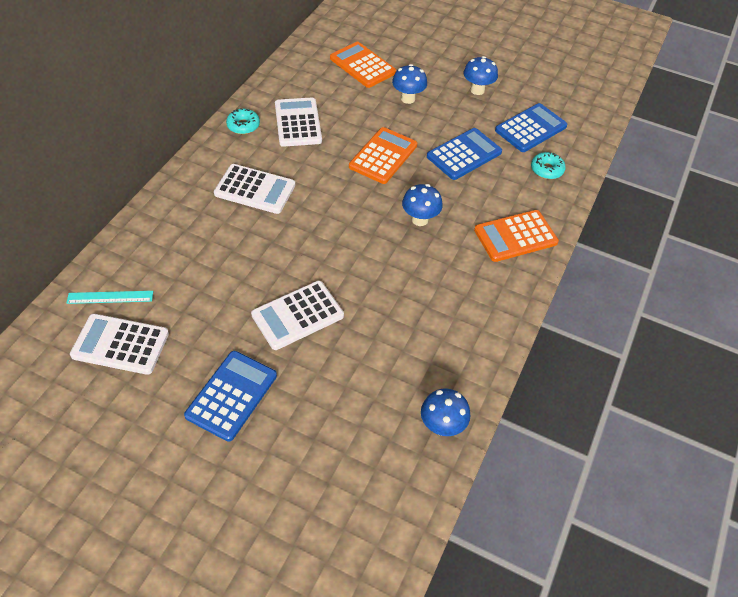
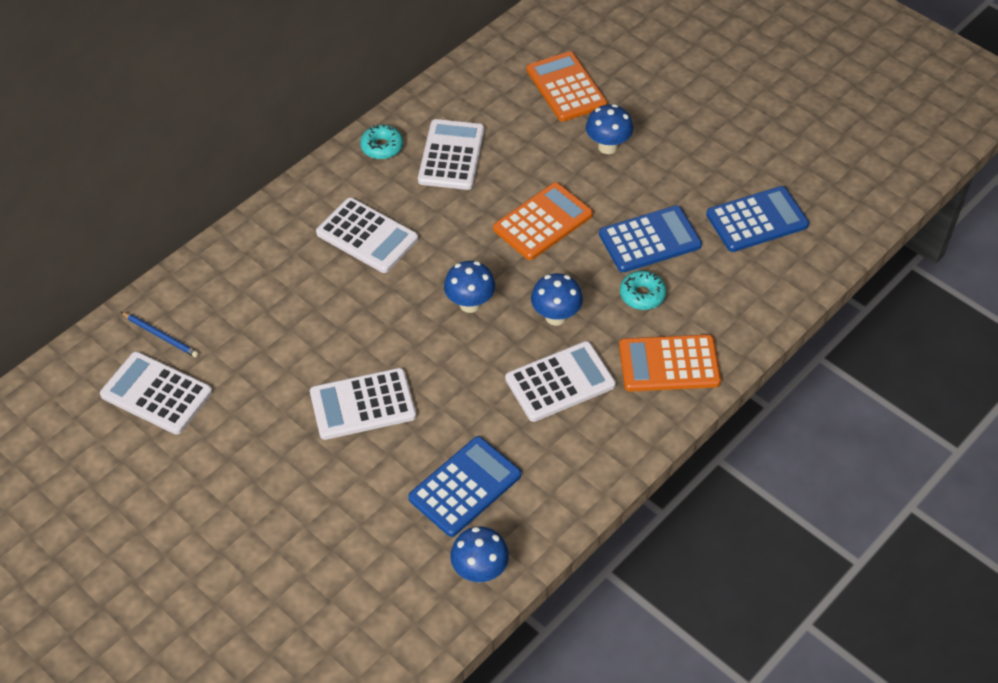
camera: 20 degrees right, 0 degrees up
turquoise ruler [66,291,153,304] -> blue pencil [121,312,199,358]
blue calculator [184,351,277,442] -> blue calculator moved to [408,436,521,537]
blue mushroom [463,56,498,95] -> blue mushroom moved to [444,261,495,313]
turquoise donut [531,152,566,179] -> turquoise donut moved to [620,271,666,310]
none -> white calculator [505,341,616,422]

